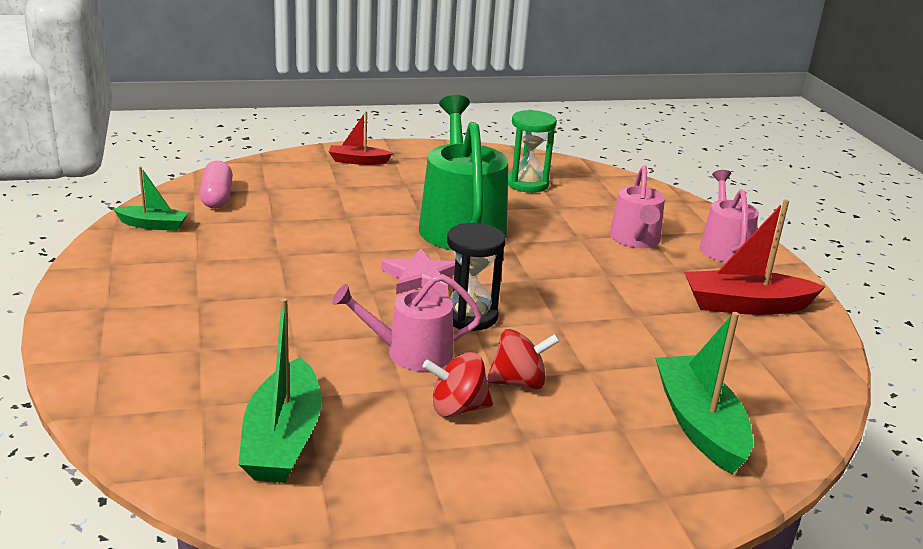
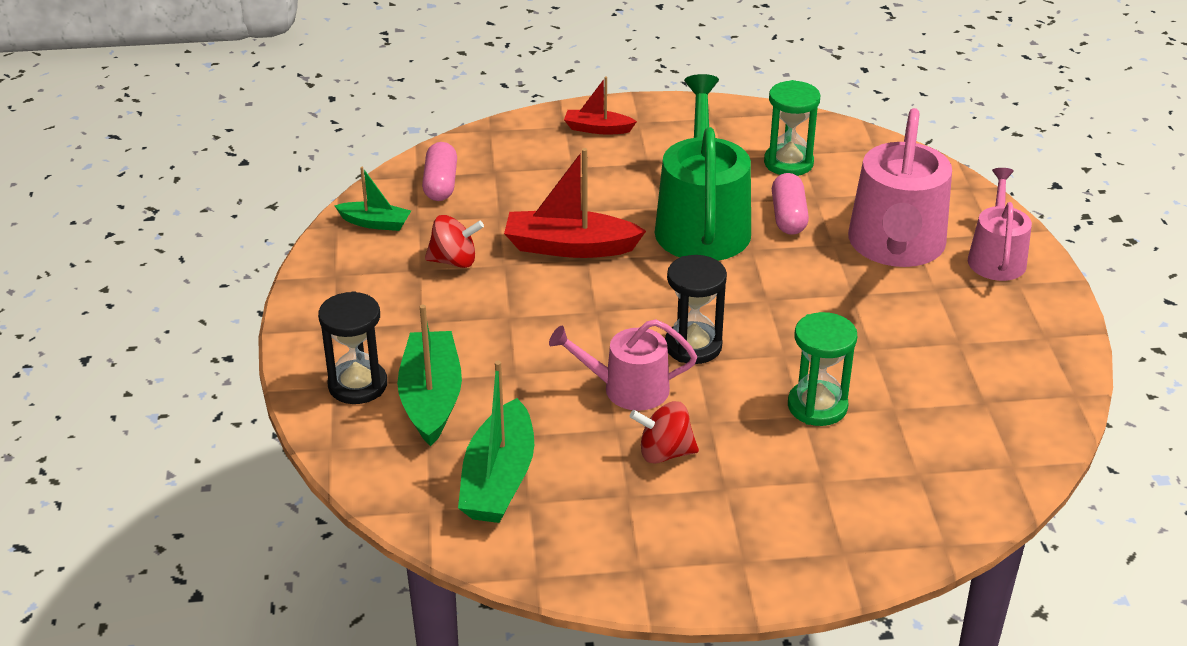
camera: 10 degrees right, 10 degrees up
pink star [381,248,455,296] -> none
red spinning top [487,329,560,389] -> red spinning top moved to [425,215,484,268]
pink watering can [609,166,665,248] -> pink watering can [848,108,952,267], size x1.71
green boat [655,312,753,474] -> green boat moved to [397,305,462,446]
red boat [684,199,826,315] -> red boat moved to [504,148,646,258]
none -> black hourglass [318,291,387,404]
none -> pink capsule [772,173,809,235]
none -> green hourglass [788,312,857,426]

